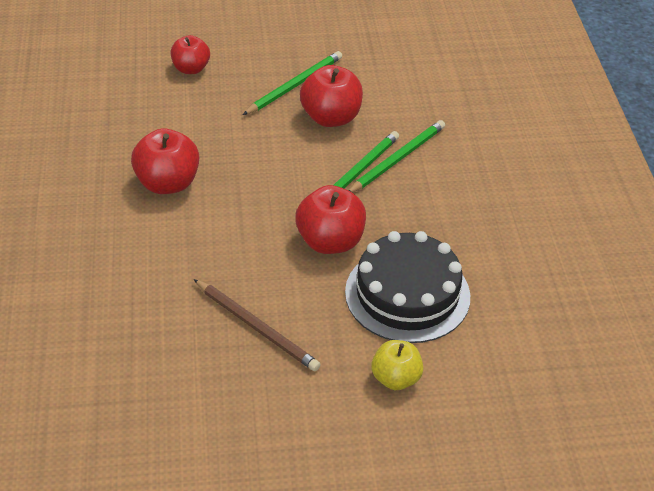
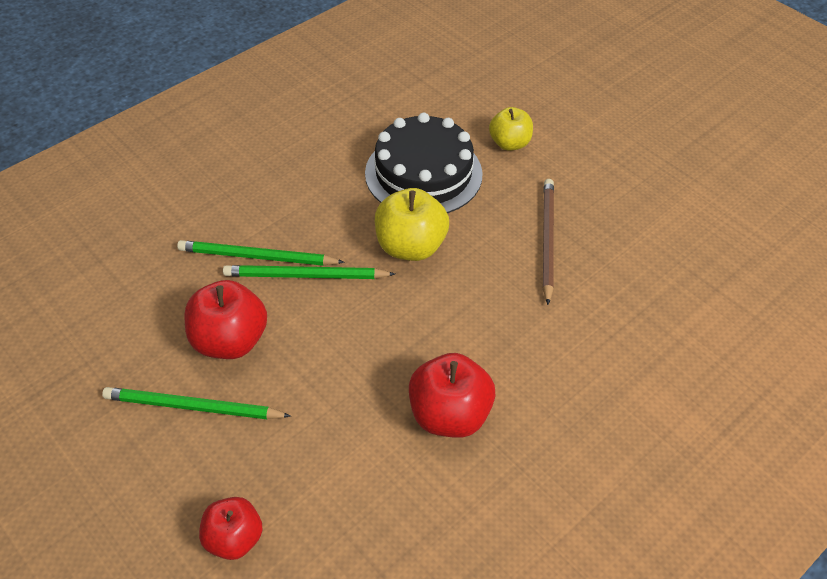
camera: 125 degrees left, 5 degrees up
red apple [295,185,366,254] -> yellow apple [375,188,449,261]

